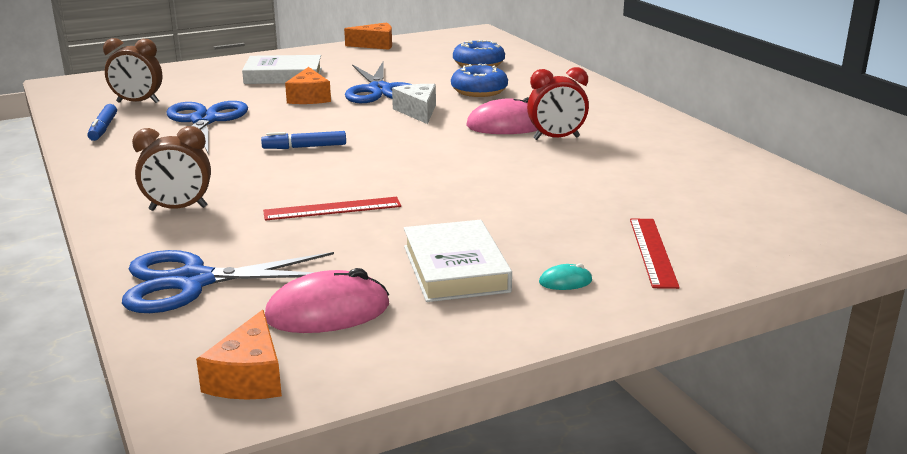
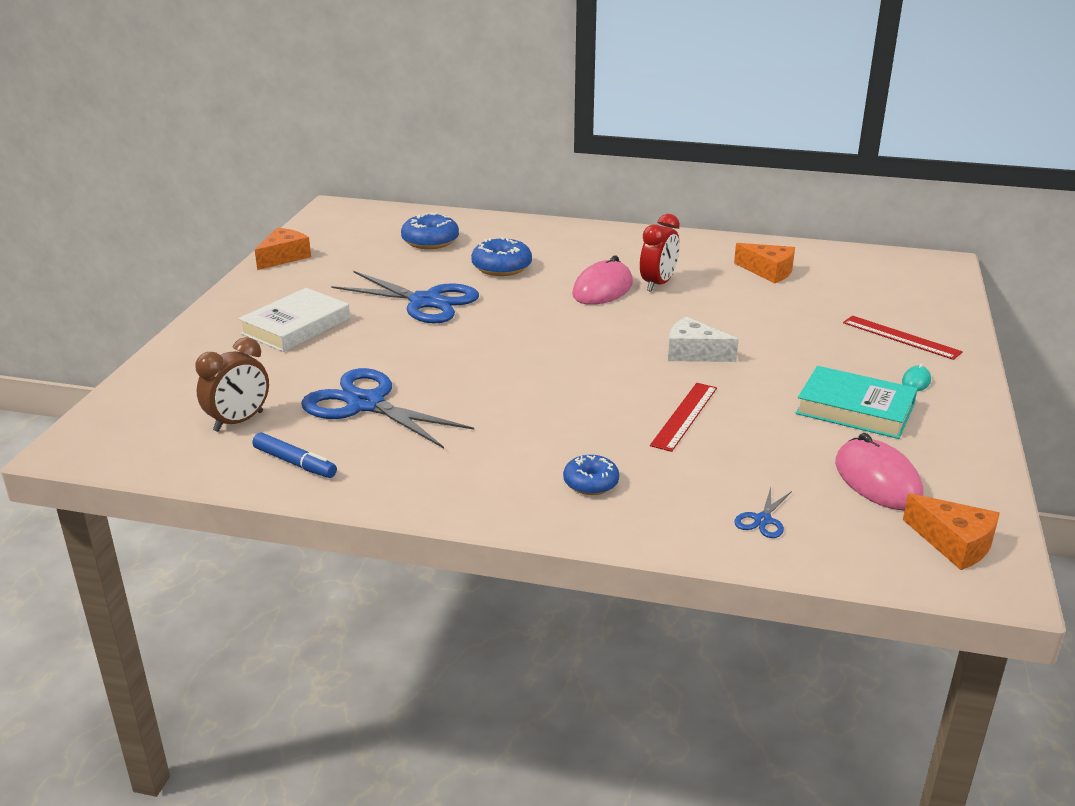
camera: 50 degrees left, 5 degrees up
blue scissors [122,250,334,313] -> blue scissors [734,487,792,538], size x0.42
brown clock [132,126,211,211] -> blue donut [563,455,619,495]
blue marker [261,131,346,149] -> none
pink mouse [265,268,389,333] -> pink mouse turned 45 degrees counterclockwise [835,433,923,510]
orange cheese [285,67,331,104] -> orange cheese moved to [734,243,795,283]
white cheese [392,84,436,124] -> white cheese moved to [668,317,739,362]
white book [404,220,512,302] -> turquoise book [796,366,918,439]

